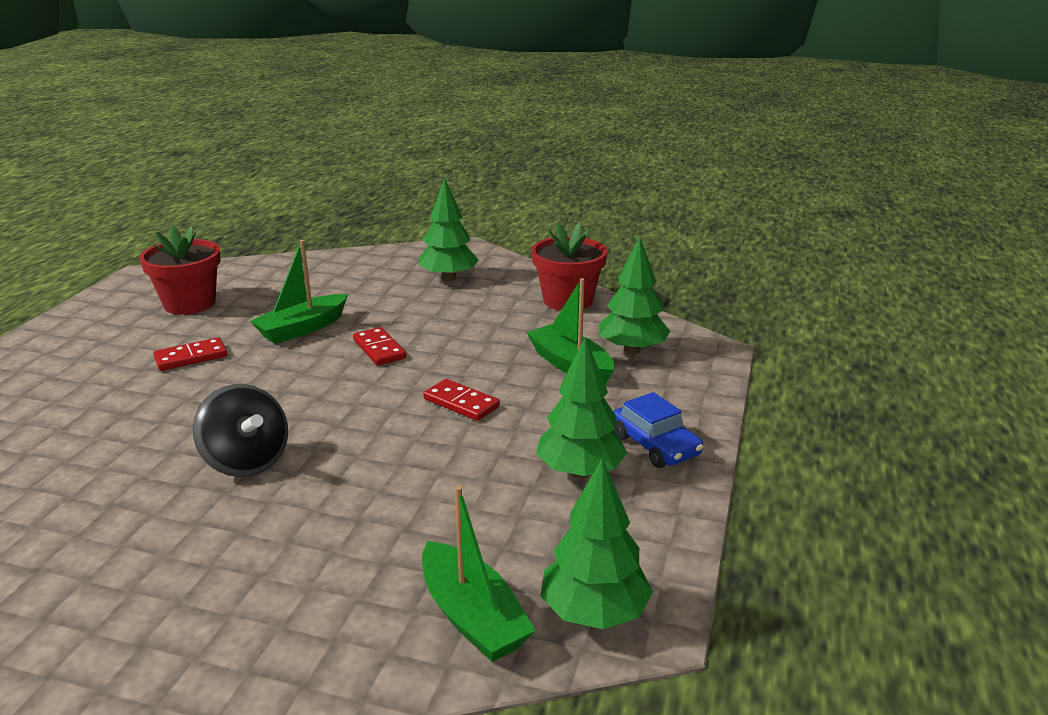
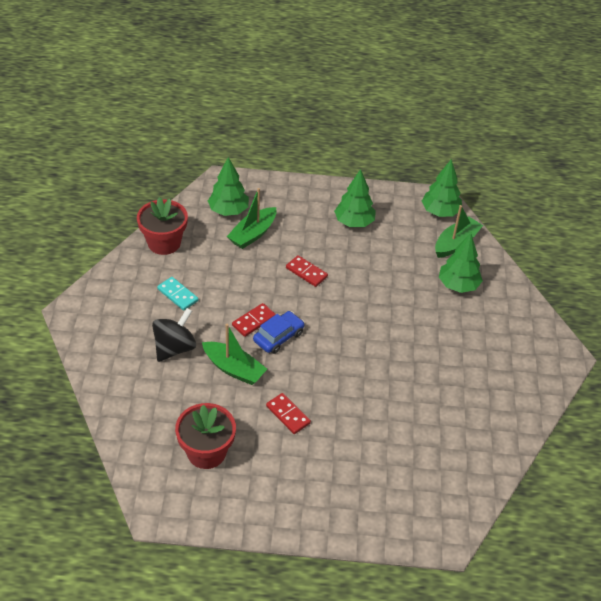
camera: 105 degrees left, 20 degrees up
black spinning top [193,384,288,477] -> black spinning top moved to [152,308,196,362]
green tree [418,178,479,281] -> green tree moved to [439,233,483,293]
red domino [423,379,500,421] -> red domino turned 75 degrees counterclockwise [286,255,328,287]
blue car [613,392,703,468] -> blue car moved to [253,311,305,354]
none -> turquoise domino [157,277,198,311]

